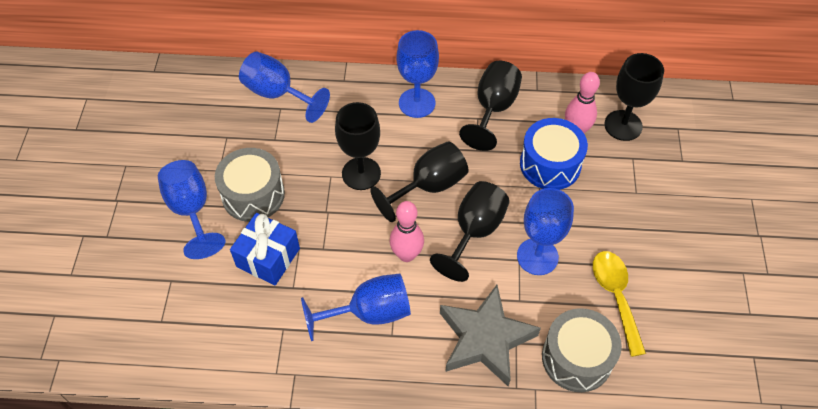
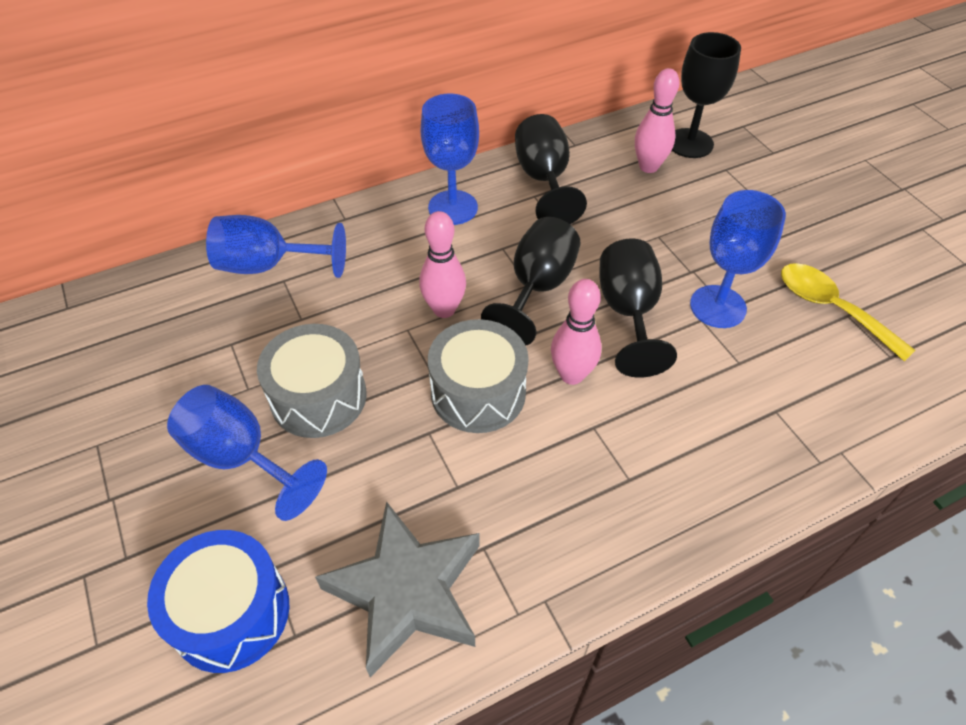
camera: 30 degrees left, 5 degrees down
blue gift [230,213,300,285] -> none
blue goblet [301,274,411,341] -> none
black goblet [335,102,381,190] -> pink bowling pin [419,211,466,318]
grey star [440,285,541,387] -> grey star moved to [315,501,480,677]
blue drum [520,118,588,190] -> blue drum moved to [147,530,289,673]
grey drum [542,308,622,392] -> grey drum moved to [428,319,529,433]

